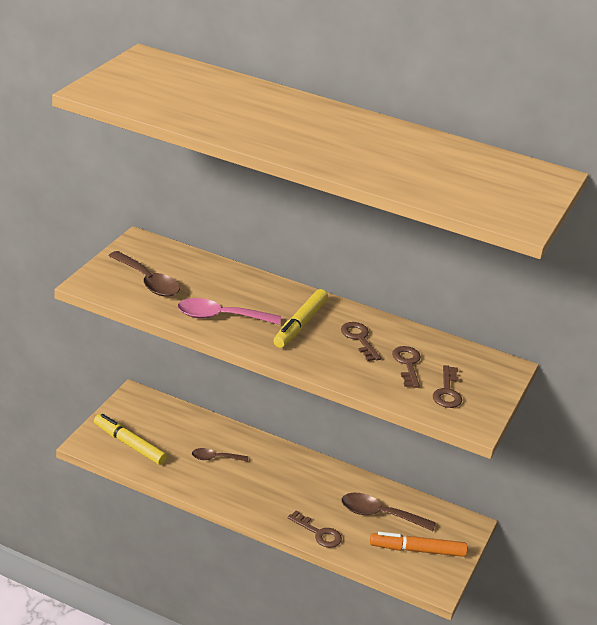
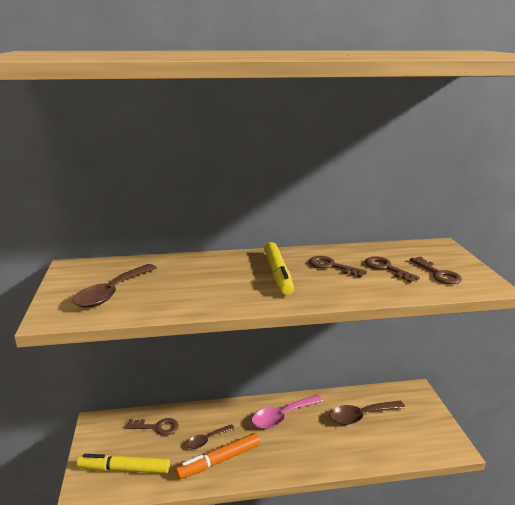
camera: 30 degrees left, 10 degrees down
brown spoon [108,251,180,297] -> brown spoon turned 105 degrees clockwise [72,264,157,308]
pink spoon [177,298,281,325] -> pink spoon moved to [251,395,323,429]
brown key [288,510,342,548] -> brown key moved to [125,418,179,435]
orange marker [370,532,467,557] -> orange marker moved to [175,433,260,479]

